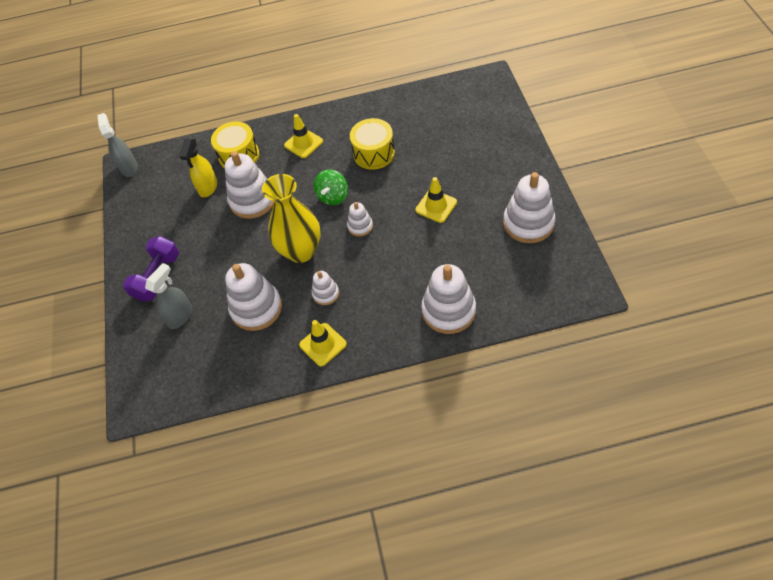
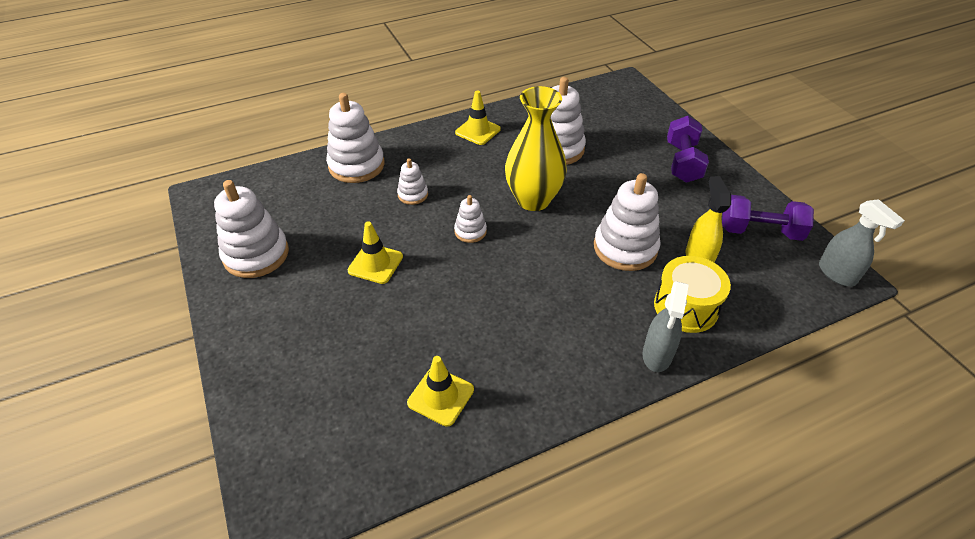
camera: 160 degrees right, 10 degrees down
grey spray bottle [145,263,193,329] -> grey spray bottle moved to [642,281,689,372]
yellow traffic cone [284,114,323,158] -> yellow traffic cone moved to [407,356,474,427]
white stacking toy [312,271,339,305] -> white stacking toy moved to [397,158,428,205]
green spinning top [314,169,348,205] -> none
yellow drum [350,118,395,170] -> none
none -> purple dumbbell [722,195,814,241]

